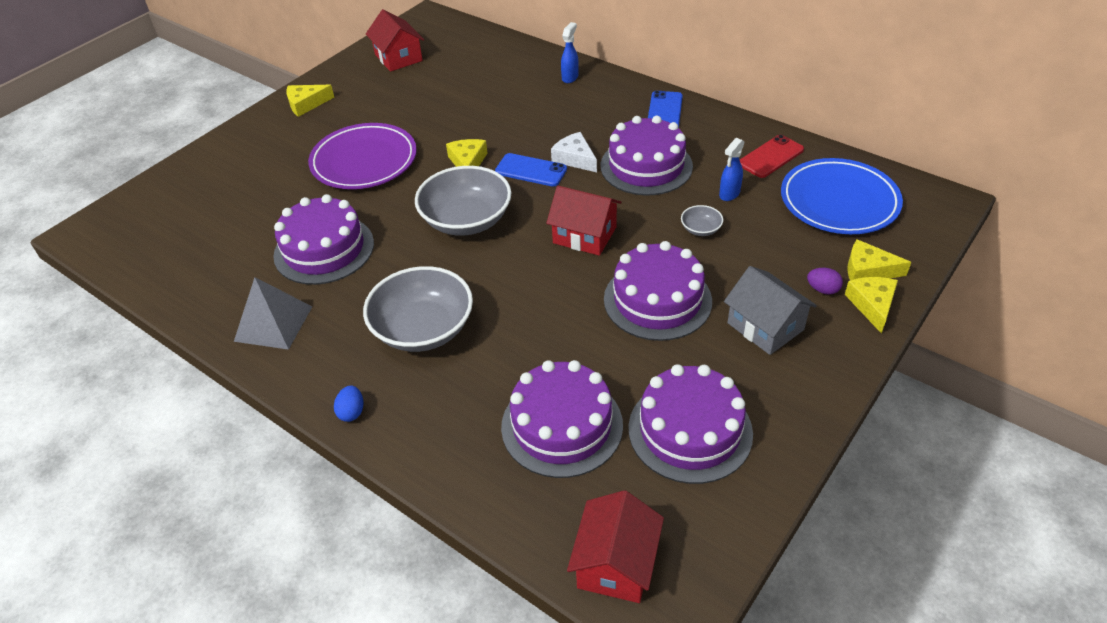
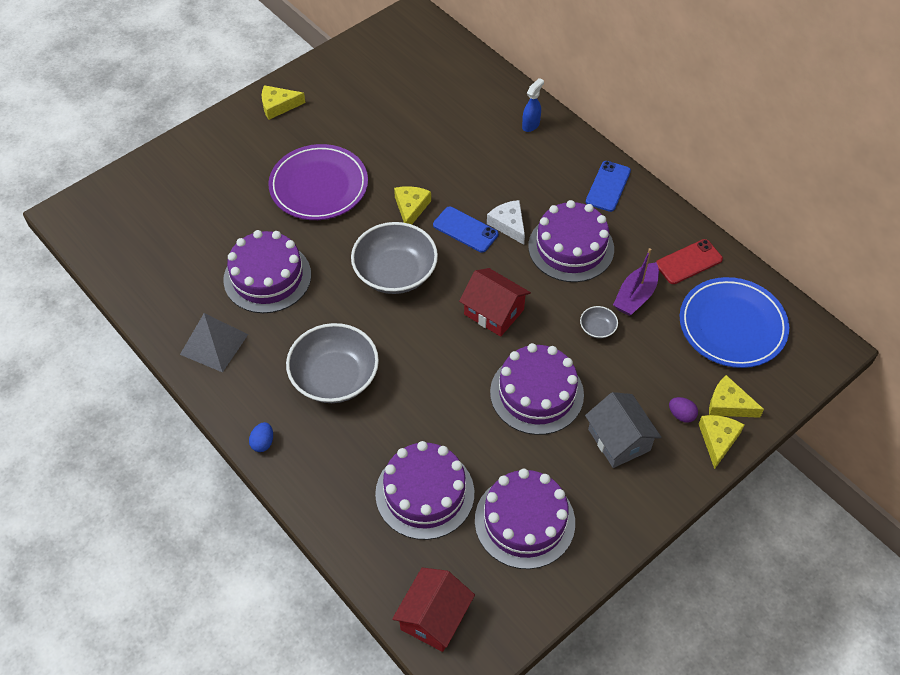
camera: 10 degrees right, 10 degrees up
red house [366,9,424,72] -> none
blue spray bottle [719,138,745,201] -> purple boat [613,248,659,316]

